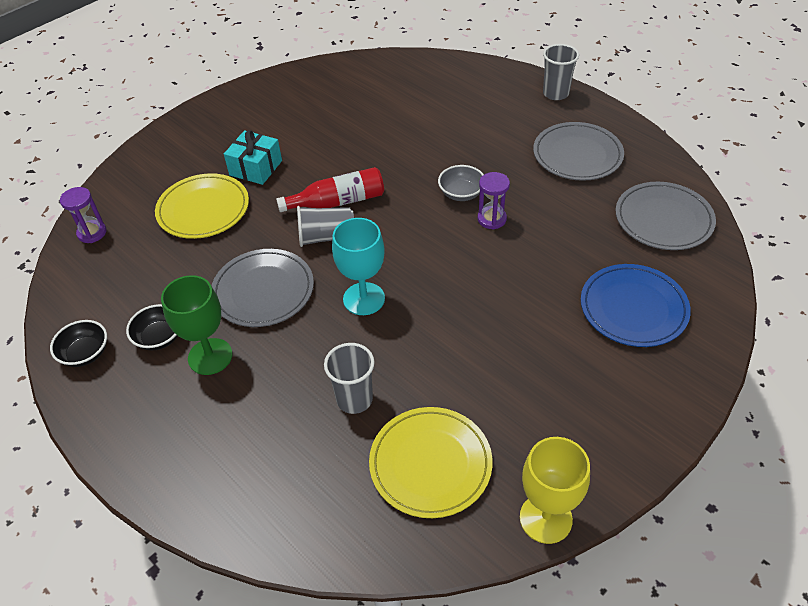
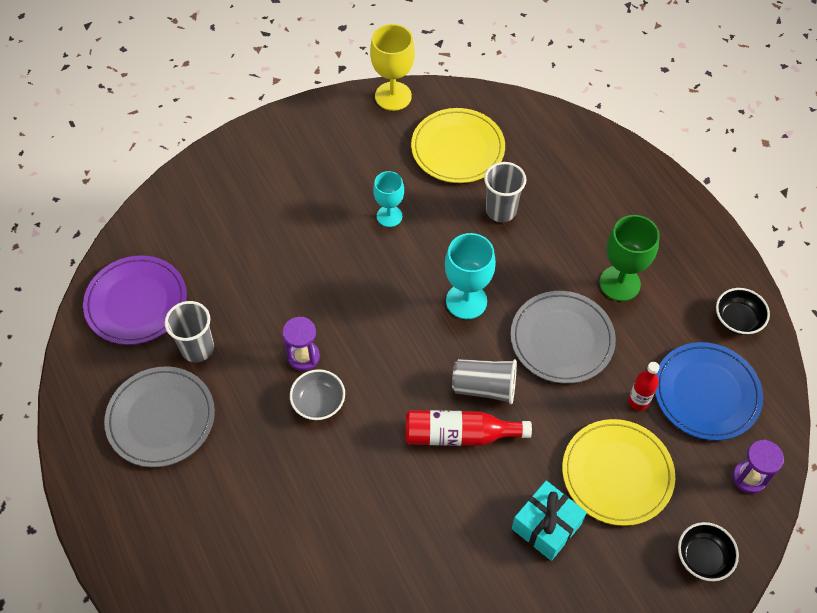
camera: 165 degrees left, 10 degrees up
black bowl [126,304,178,350] -> black bowl moved to [678,522,739,581]
grey cup [543,44,579,100] -> grey cup moved to [165,301,214,362]
blue plate [581,264,691,347] -> blue plate moved to [655,342,763,441]
grey plate [615,182,716,250] -> purple plate [83,255,187,345]
none -> turquoise goblet [373,171,404,227]
none -> red bottle [628,362,660,411]

